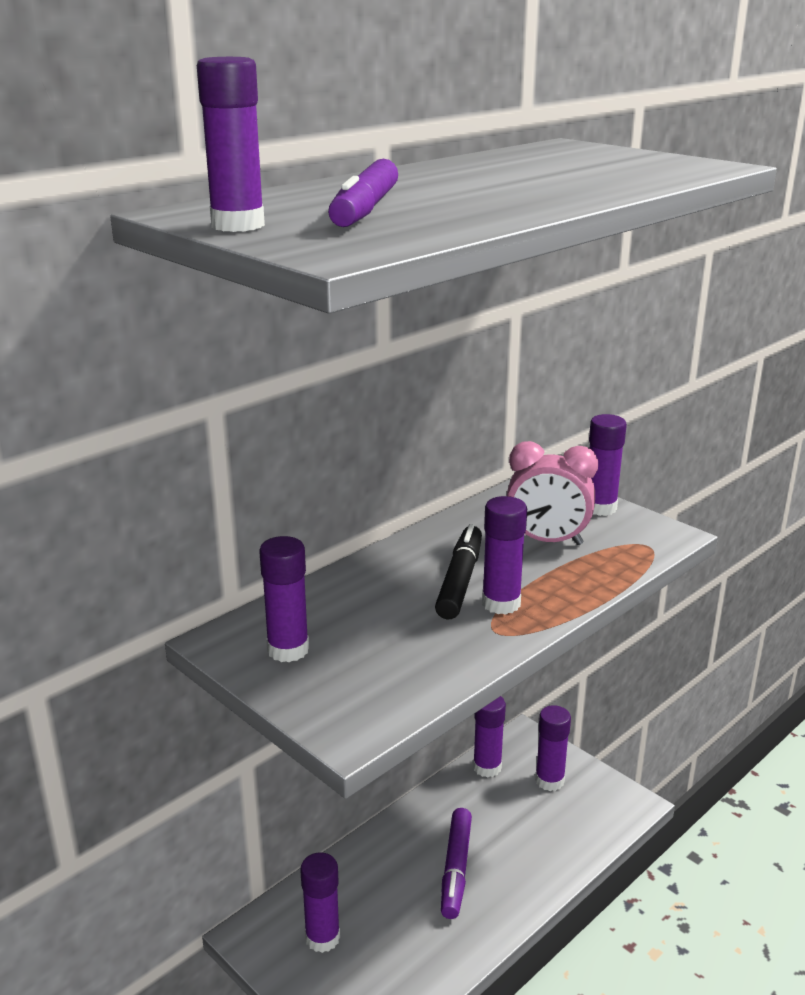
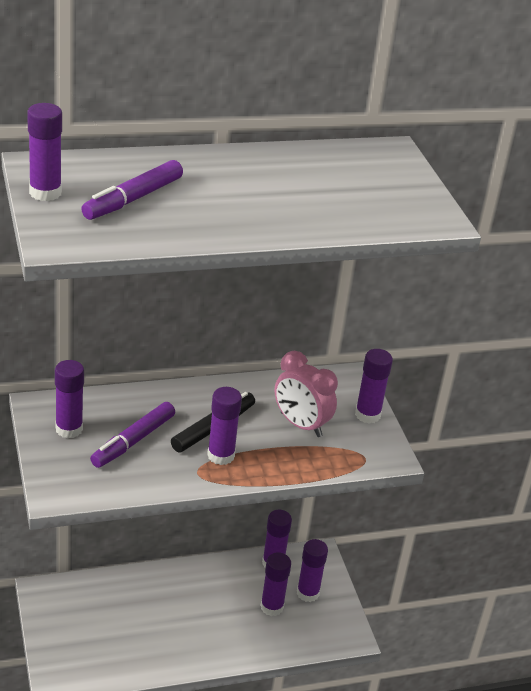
camera: 25 degrees right, 10 degrees up
purple glue stick [300,852,340,953] -> purple glue stick moved to [260,552,291,616]
purple marker [441,808,472,919] -> purple marker moved to [90,402,175,468]

